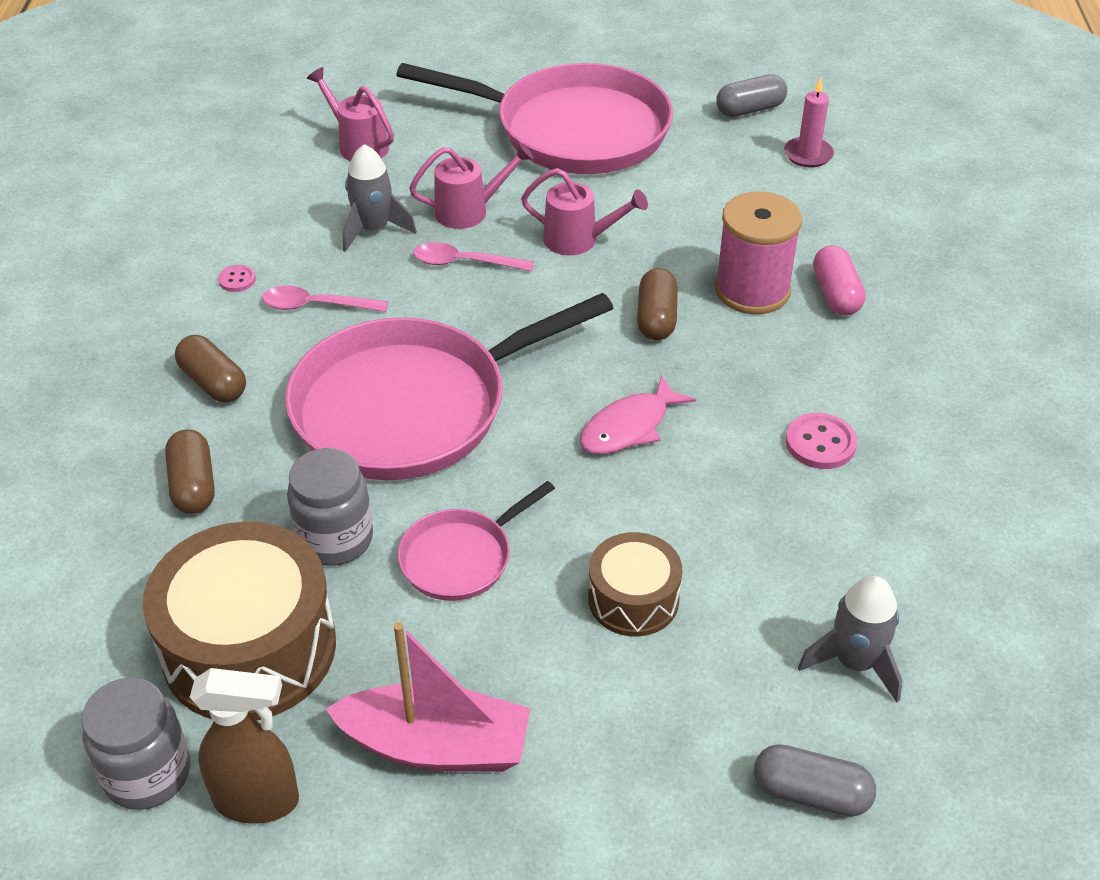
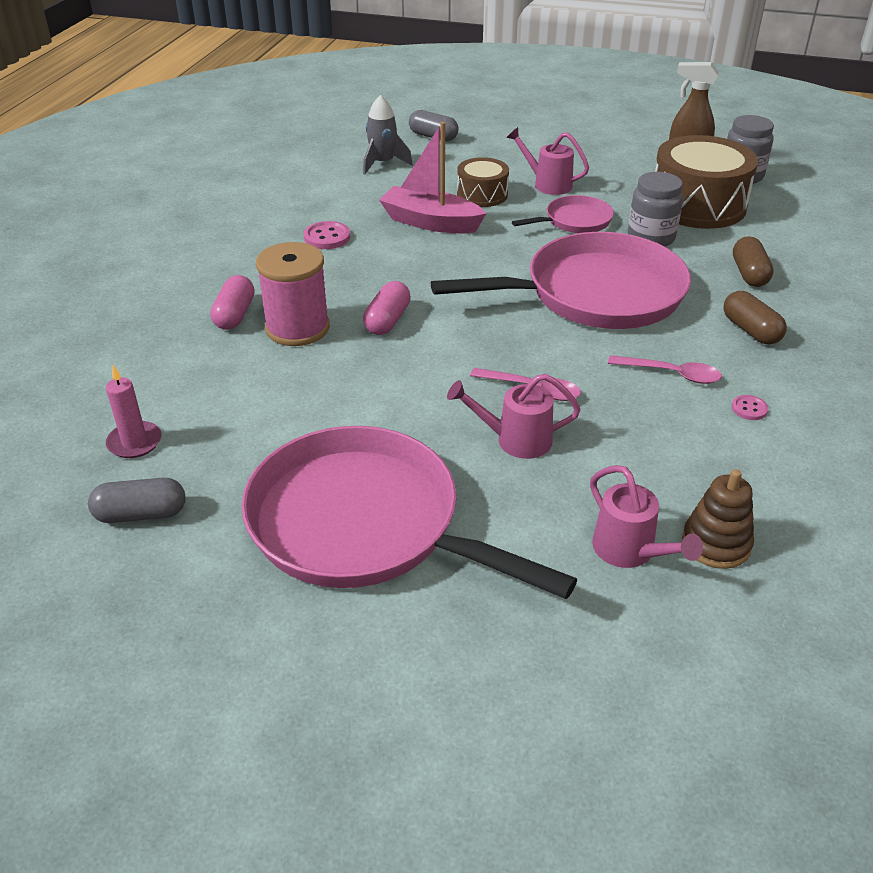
camera: 165 degrees left, 5 degrees down
pink boat [326,622,530,772] -> pink boat moved to [379,122,486,233]
grey rocket [343,144,417,252] -> none
pink watering can [521,168,648,255] -> pink watering can moved to [506,127,589,195]
pink fish [580,375,696,454] -> none
brown capsule [637,268,678,340] -> pink capsule [363,281,411,335]
none -> brown stacking toy [682,469,754,569]

